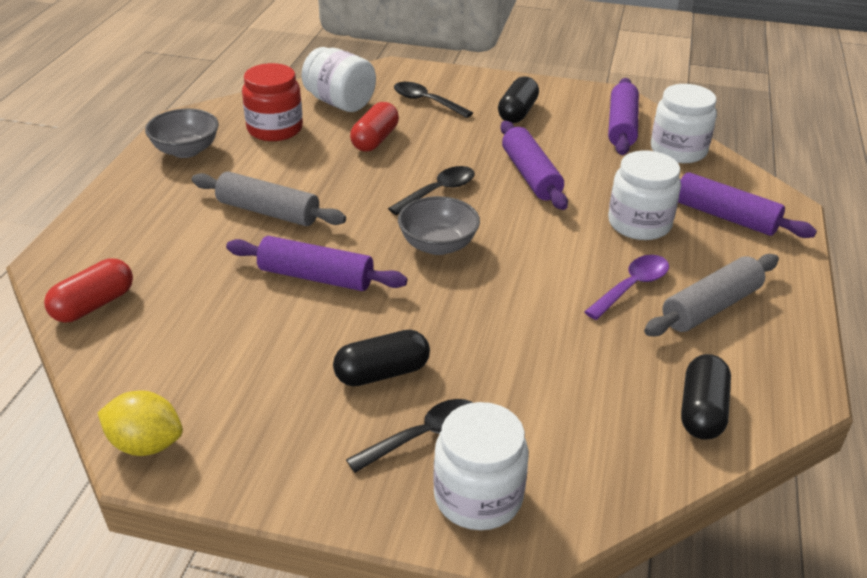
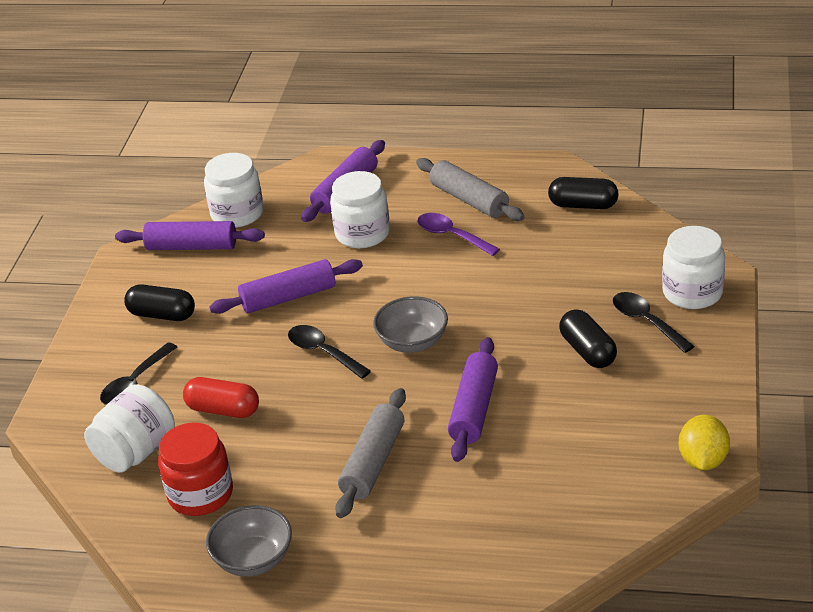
camera: 90 degrees left, 0 degrees up
red capsule [44,259,133,322] -> none

